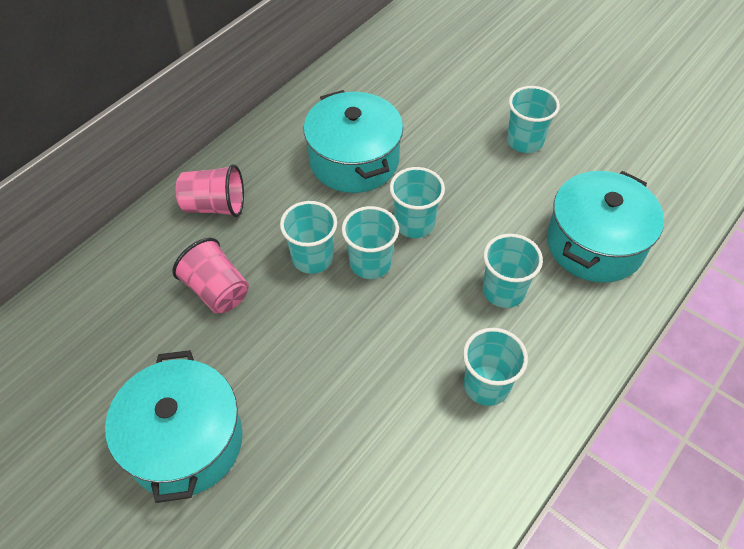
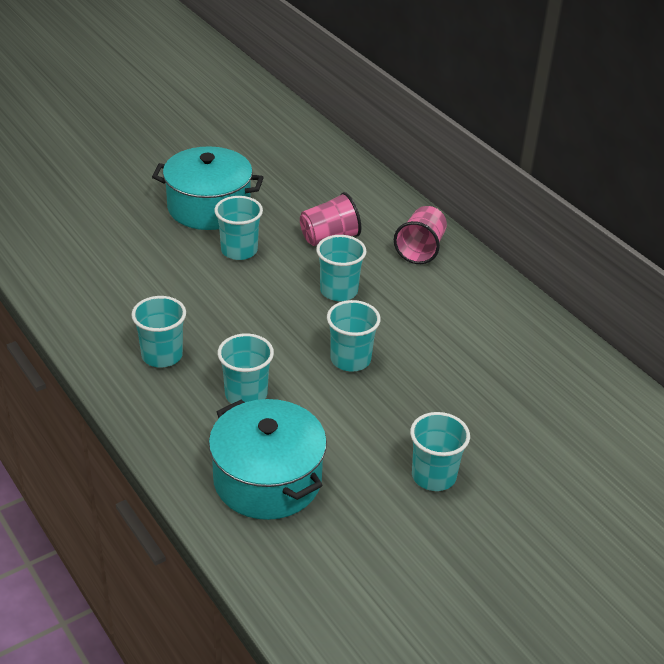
camera: 105 degrees right, 15 degrees down
turquoise pot [303,90,403,193] -> none
turquoise cup [342,206,399,279] -> turquoise cup moved to [214,196,263,260]

